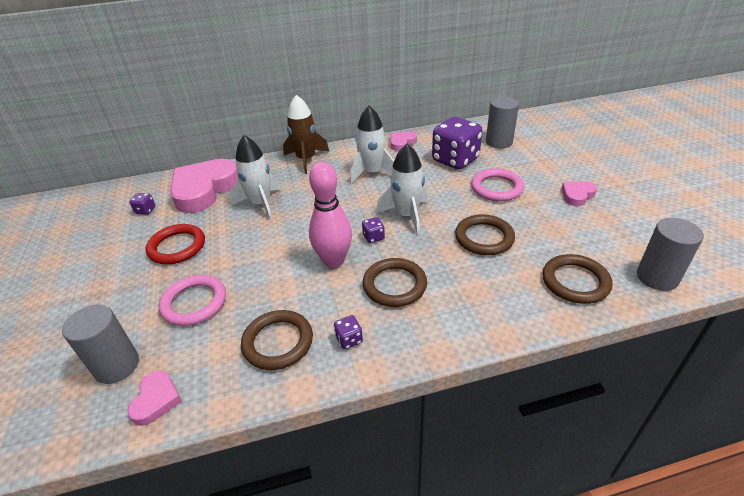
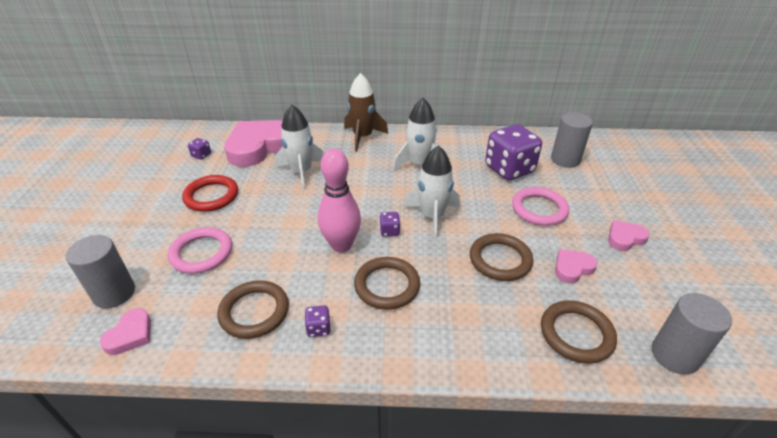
camera: 15 degrees right, 0 degrees up
pink heart [391,131,417,151] -> pink heart moved to [555,249,598,283]

